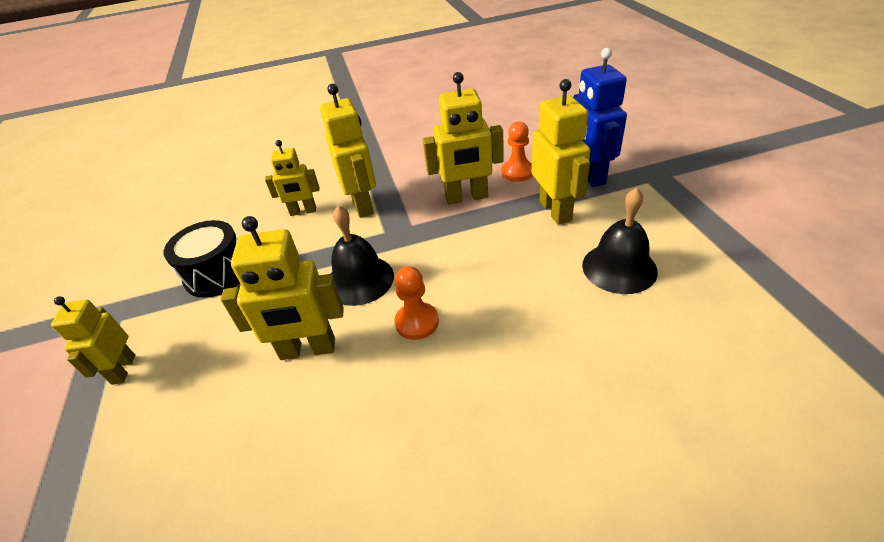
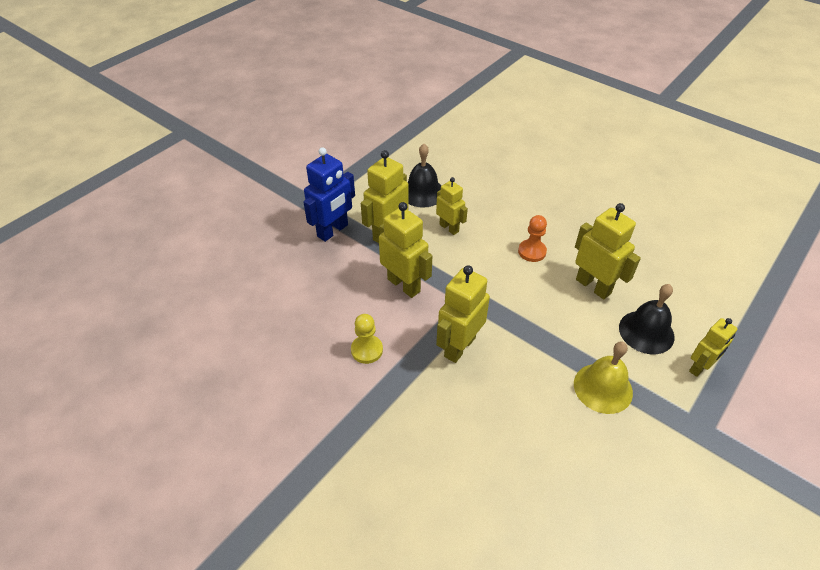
camera: 130 degrees left, 5 degrees up
black drum [164,220,240,297] -> yellow bell [574,342,633,414]
yellow robot [265,140,320,216] -> yellow robot moved to [436,177,468,235]
black bell [331,206,394,306] -> black bell moved to [619,284,675,354]
orange pawn [502,121,533,182] -> none
none -> yellow pawn [351,314,383,364]

